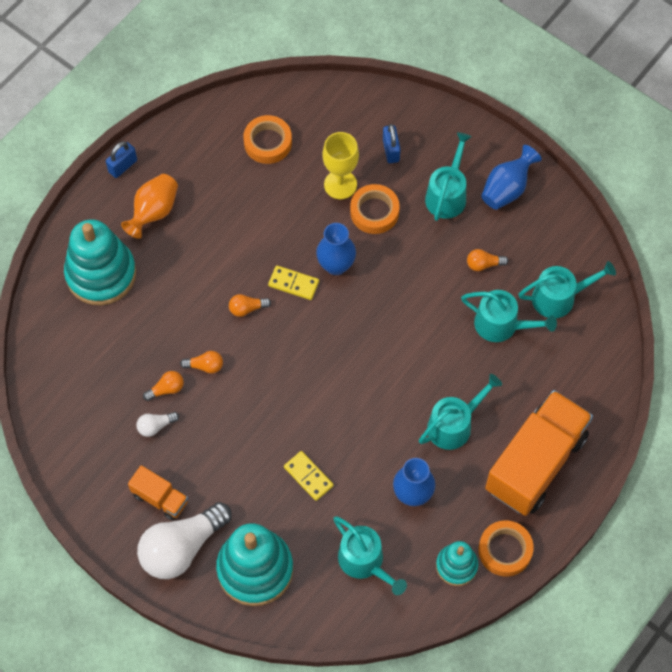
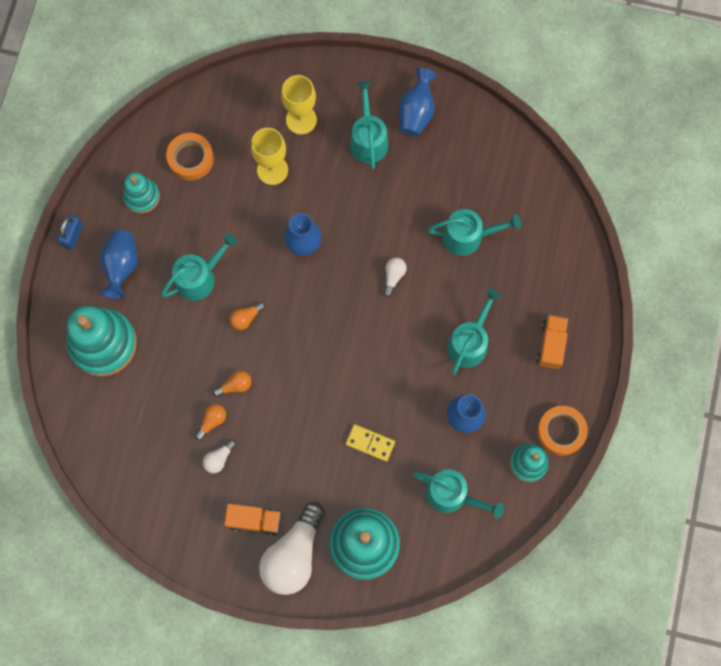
camera: 25 degrees left, 10 degrees up
orange vase [121,174,178,239] -> blue vase [100,230,138,299]
yellow domino [268,265,319,300] -> none
orange tape [350,184,400,234] -> none
blue padlock [383,124,401,163] -> yellow goblet [281,75,317,134]
orange light bulb [467,249,509,271] -> none
orange truck [485,390,593,516] -> orange truck [537,315,568,369], size x0.47
turquoise watering can [518,261,616,318] -> turquoise watering can moved to [161,233,237,301]
none -> turquoise stacking toy [123,172,160,213]
none -> white light bulb [383,258,407,297]

